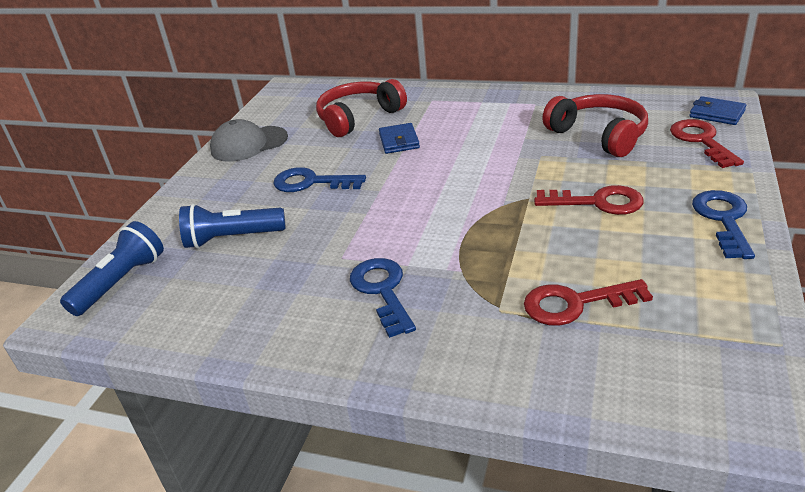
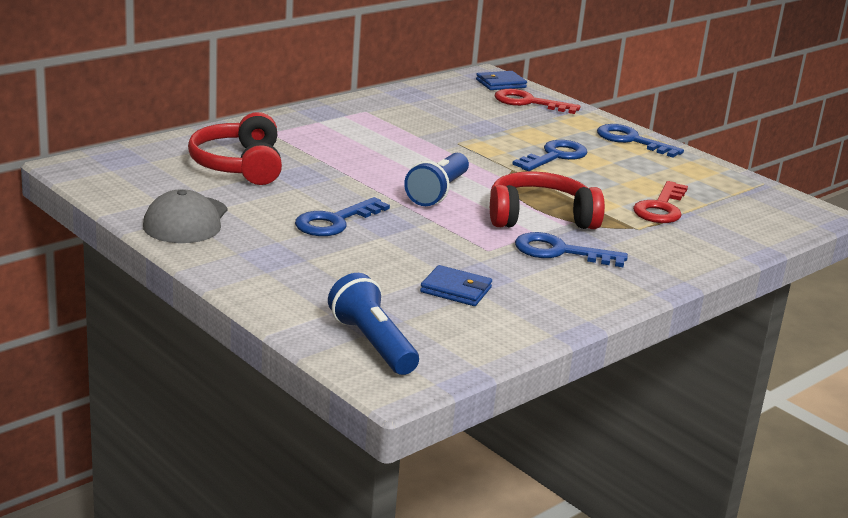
camera: 65 degrees left, 10 degrees down
blue flashlight [179,204,286,249] -> blue flashlight moved to [404,153,469,206]
blue wallet [379,123,420,154] -> blue wallet moved to [420,265,492,306]
red key [534,185,644,215] -> blue key [512,140,587,171]
red headphones [542,94,648,157] -> red headphones moved to [490,171,605,229]

